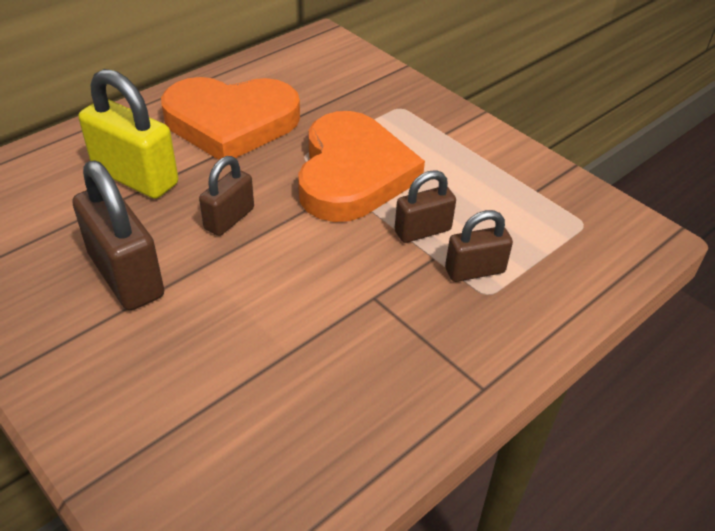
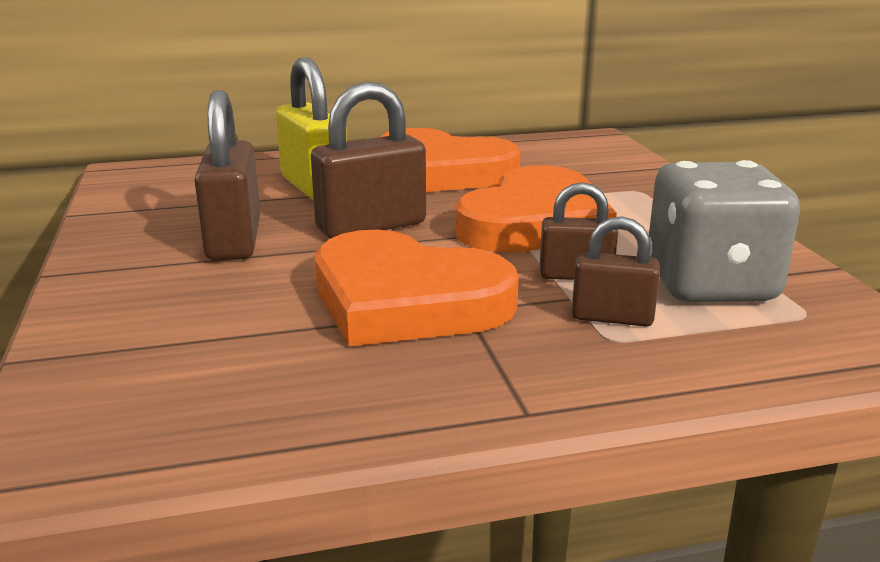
camera: 30 degrees right, 20 degrees down
brown padlock [199,156,254,236] -> brown padlock [311,82,426,239], size x1.69
none -> orange heart [315,230,519,346]
none -> grey dice [649,160,800,302]

